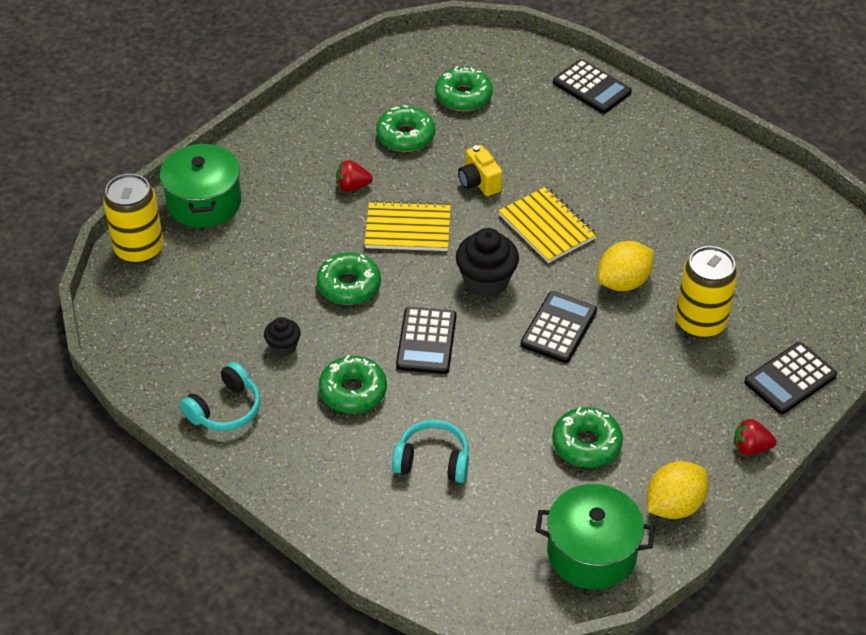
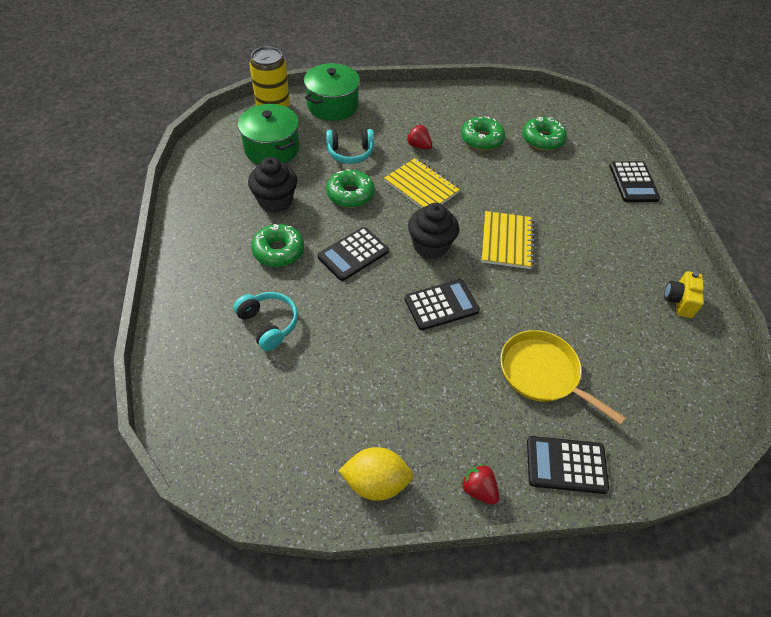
camera: 40 degrees right, 5 degrees up
turquoise headphones [180,362,261,431] -> turquoise headphones moved to [326,129,374,164]
black cupcake [264,317,301,356] -> black cupcake [248,157,297,213], size x1.78
yellow camera [458,145,502,196] -> yellow camera moved to [664,271,704,318]
green pot [535,484,655,590] -> green pot moved to [238,104,299,164]
green donut [552,407,623,468] -> none
yellow lemon [598,241,653,291] -> none
yellow can [676,246,738,338] -> yellow pan [500,330,626,425]

